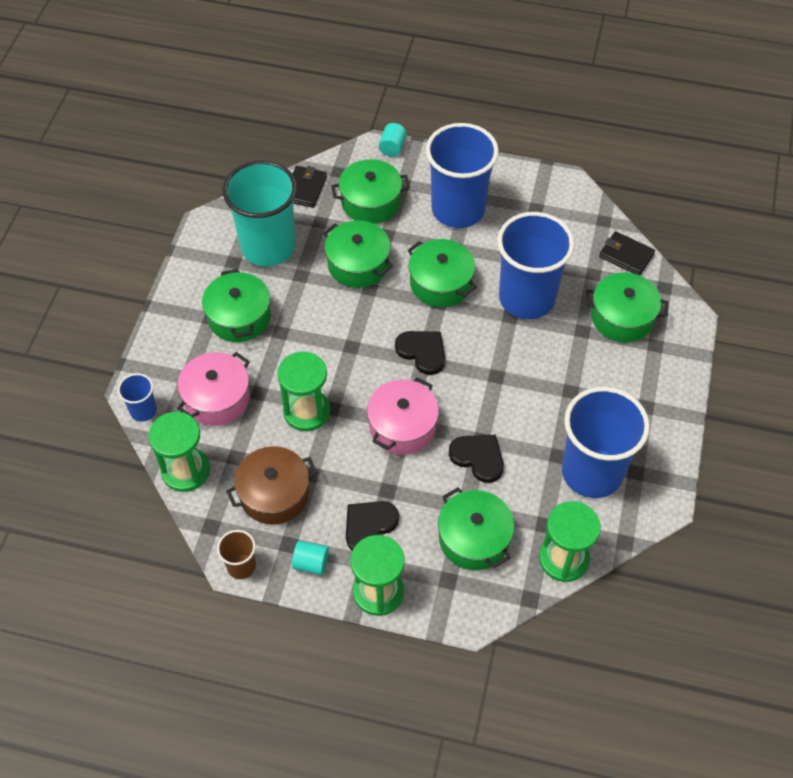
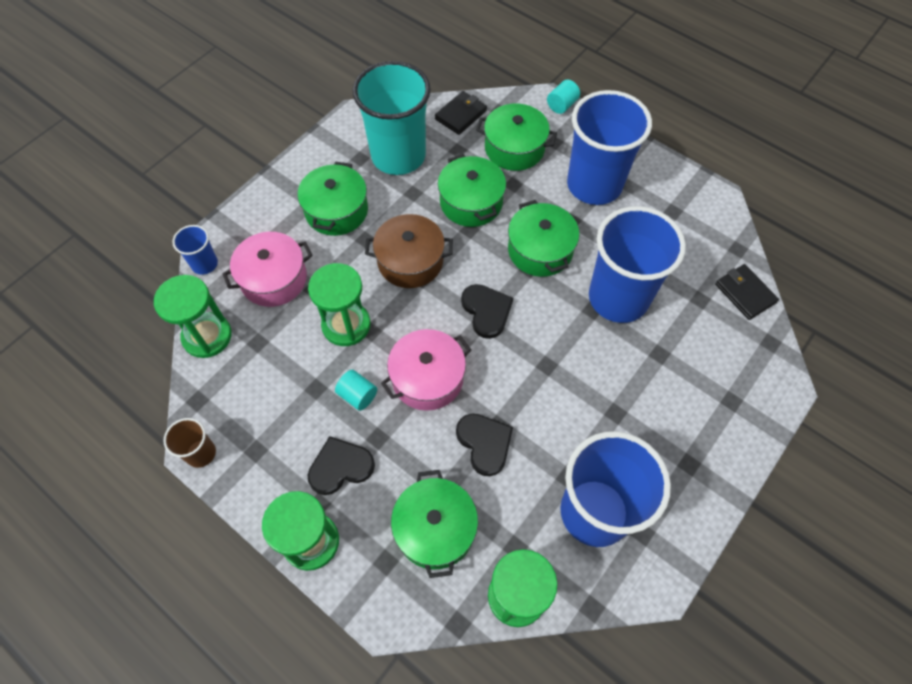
camera: 25 degrees right, 5 degrees up
brown pot [226,446,318,525] -> brown pot moved to [365,214,453,288]
turquoise cylinder [292,541,329,575] -> turquoise cylinder moved to [335,370,377,411]
green pot [585,272,669,342] -> none

